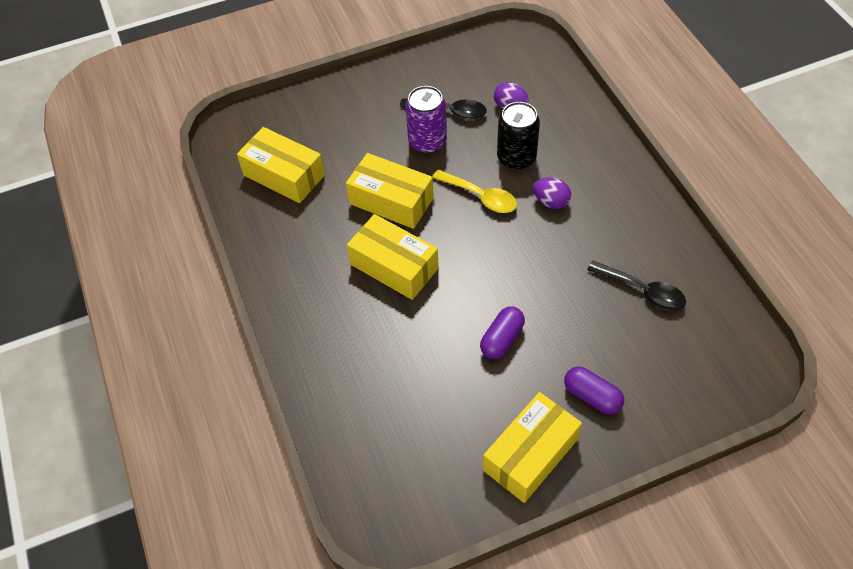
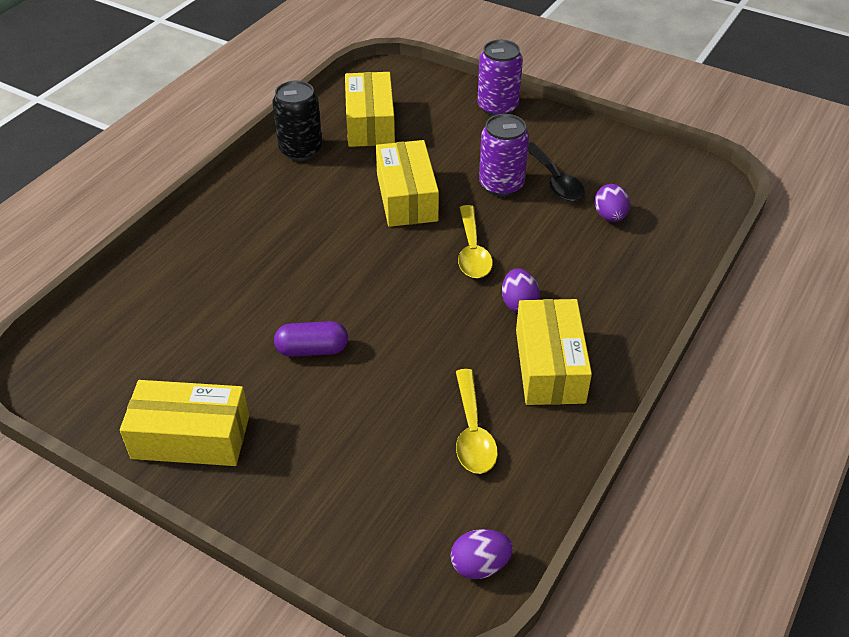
camera: 50 degrees right, 10 degrees down
yellow box [347,214,439,300] -> yellow box moved to [516,299,592,405]
black can [497,102,540,170] -> black can moved to [272,81,322,161]
purple capsule [564,366,624,414] -> none
black spoon [587,261,686,311] -> yellow spoon [456,369,498,474]
none -> purple egg [451,529,513,579]
none -> purple can [477,40,523,116]

